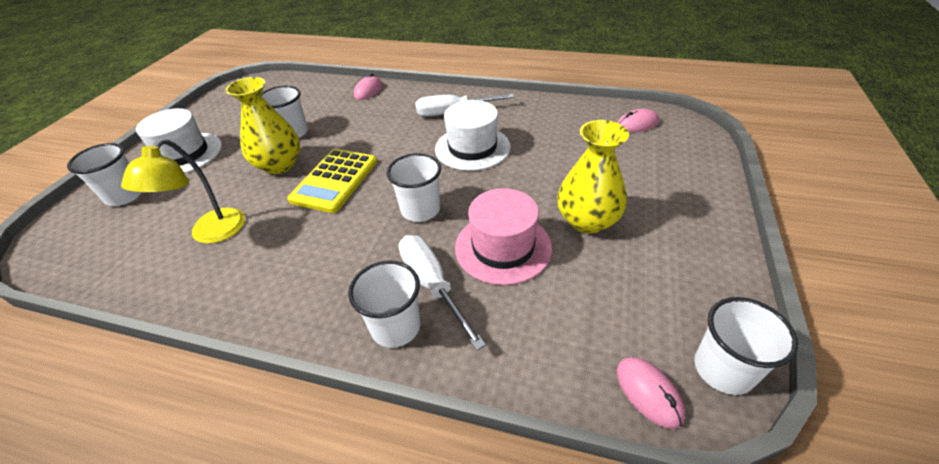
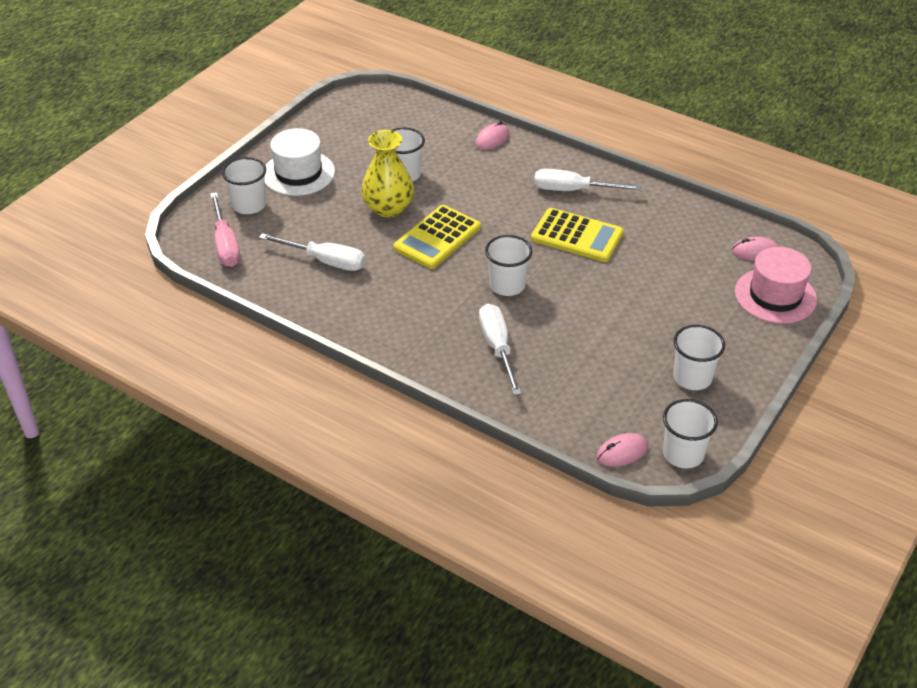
camera: 15 degrees right, 0 degrees up
yellow lamp [121,139,245,244] -> white screwdriver [259,233,366,271]
white cup [348,260,421,348] -> white cup moved to [673,325,725,390]
white hat [435,100,511,171] -> yellow calculator [531,208,624,262]
pink hat [455,188,552,285] -> pink hat moved to [735,247,817,324]
yellow vase [557,120,629,233] -> none
pink mouse [617,357,685,429] -> pink mouse turned 75 degrees clockwise [596,433,648,467]
none -> pink screwdriver [210,192,240,267]

